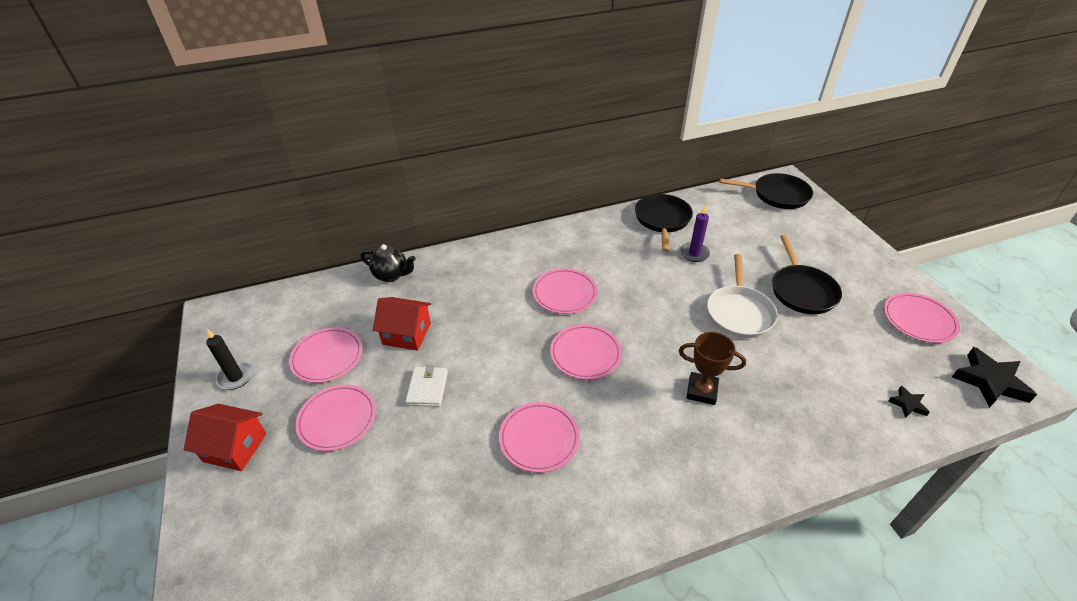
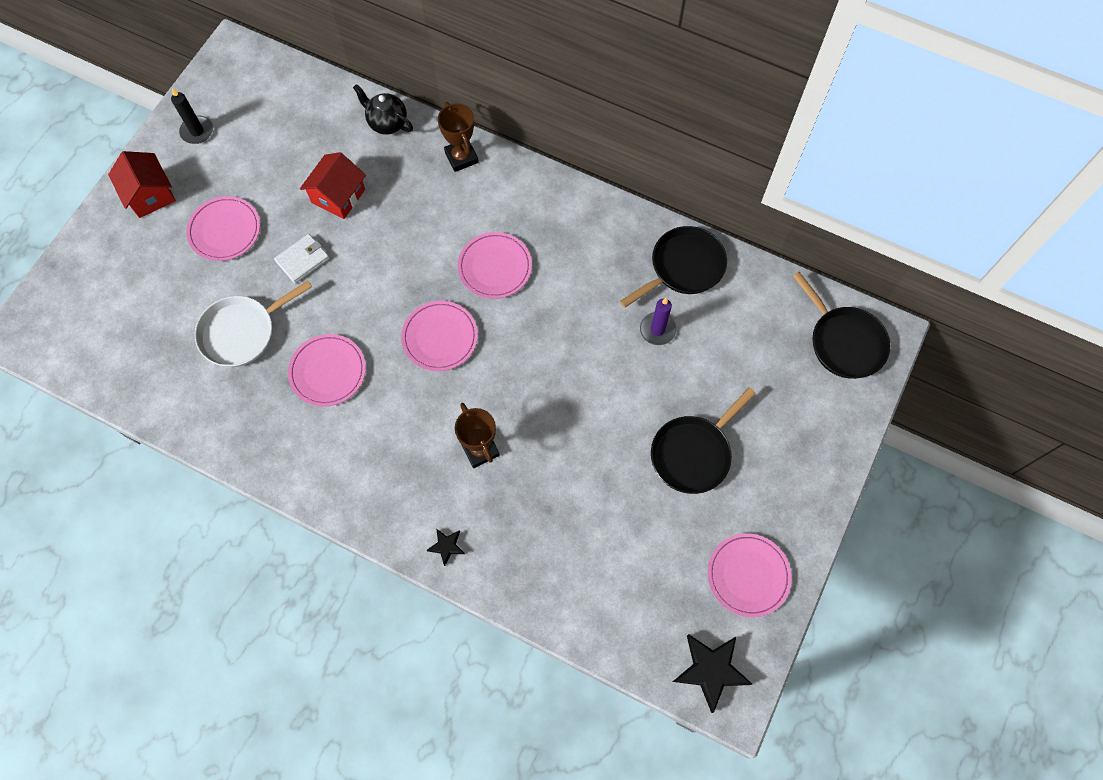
camera: 45 degrees right, 25 degrees up
pink plate [289,327,363,383] -> none
black teapot [361,244,416,282] -> black teapot turned 150 degrees clockwise [353,84,413,135]
red house [373,297,431,351] -> red house turned 60 degrees clockwise [300,152,366,219]
white pan [707,254,778,338] -> white pan moved to [195,281,312,367]
black star [888,386,930,418] -> black star moved to [427,529,465,566]
none -> brown trophy [438,102,479,172]

